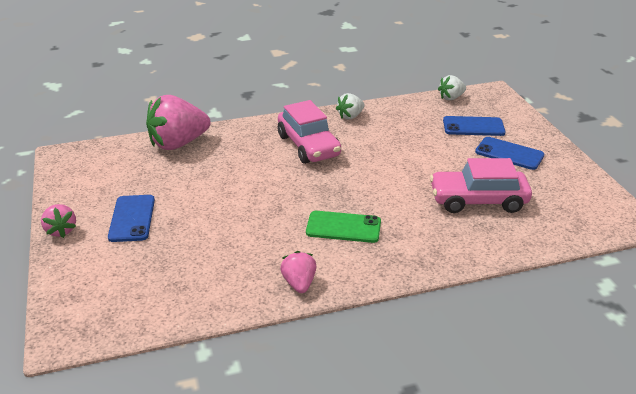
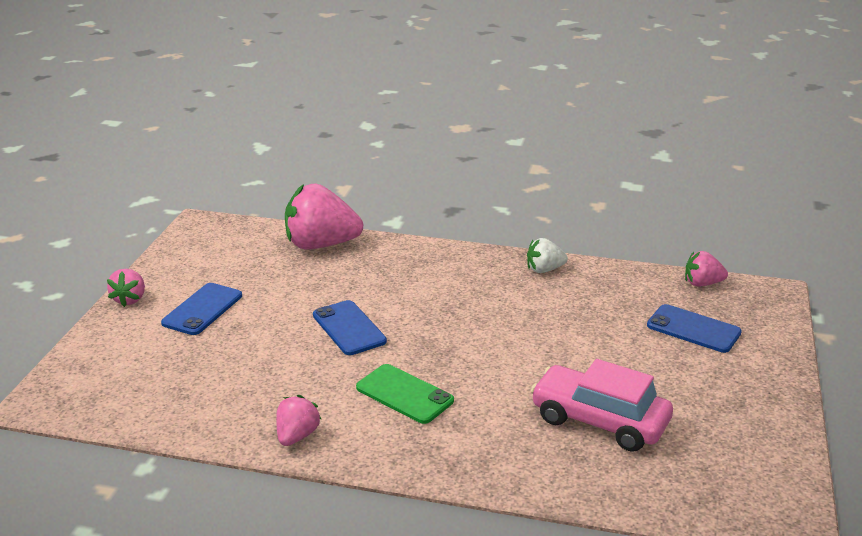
camera: 30 degrees right, 5 degrees down
pink car [278,100,341,164] -> none
white strawberry [438,75,466,100] -> pink strawberry [685,251,728,287]
blue phone [475,137,544,170] -> blue phone moved to [313,300,387,355]

